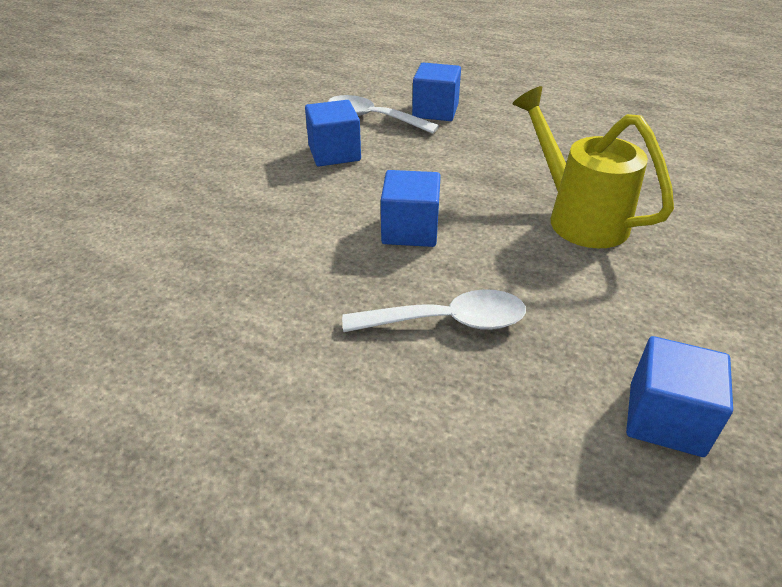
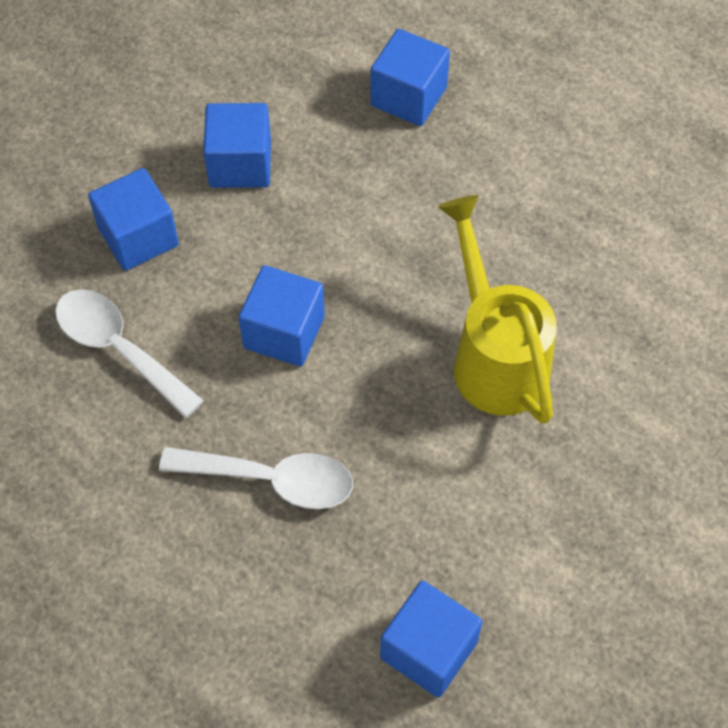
camera: 15 degrees right, 20 degrees up
white spoon [328,95,439,134] -> white spoon moved to [55,289,204,418]
none -> blue cube [88,168,179,271]

